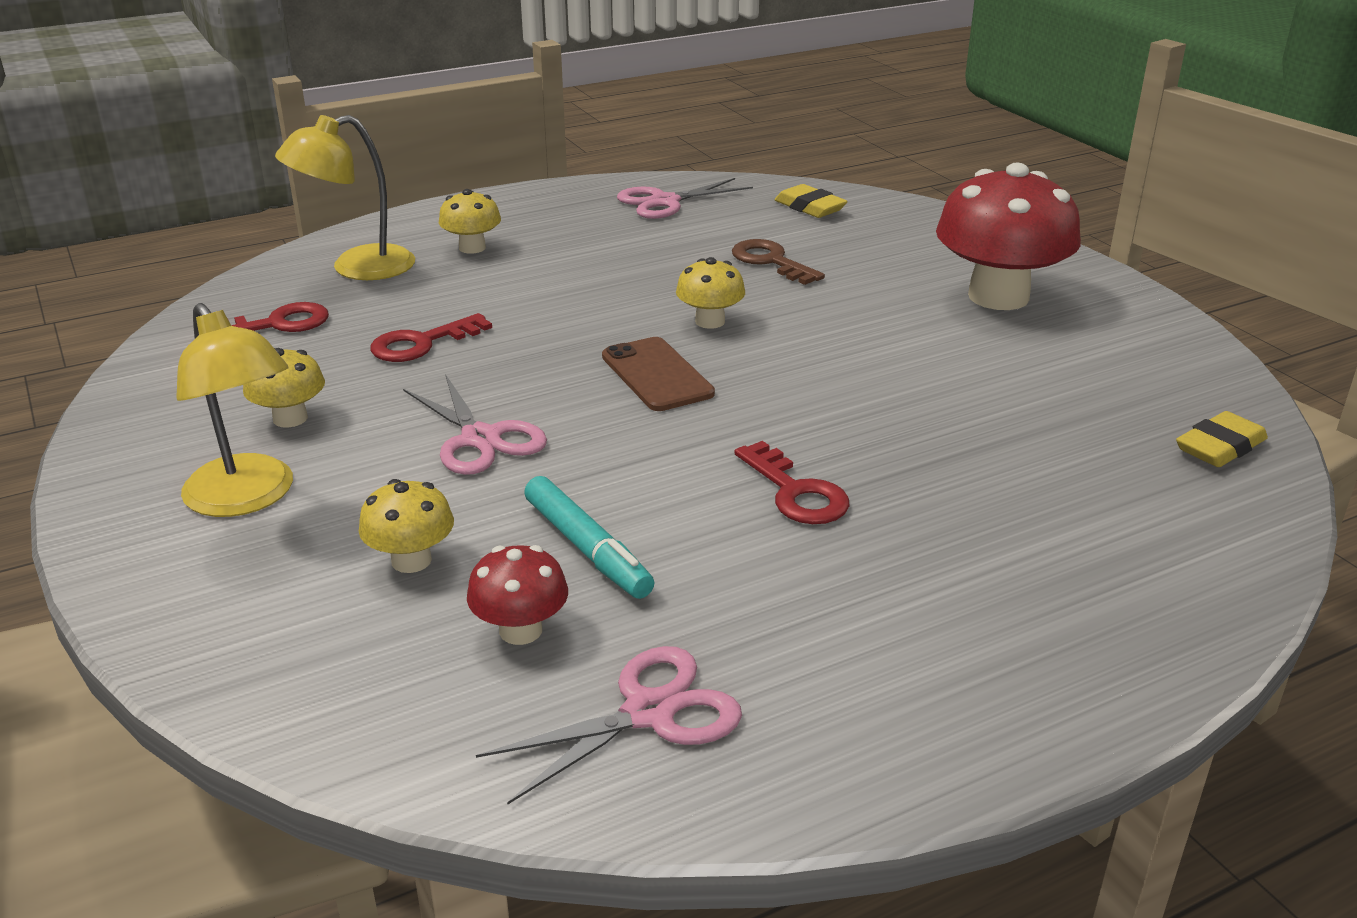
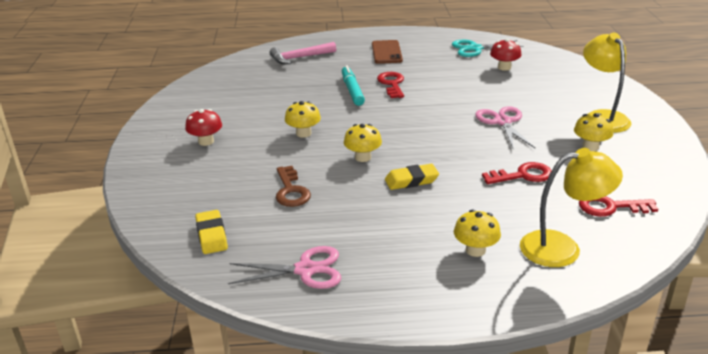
camera: 155 degrees left, 0 degrees up
yellow mushroom [359,479,454,573] -> yellow mushroom moved to [285,101,321,138]
pink scissors [476,646,742,805] -> turquoise scissors [452,40,524,57]
turquoise marker [524,476,655,599] -> turquoise marker moved to [342,65,365,106]
brown phone [602,337,715,411] -> brown phone moved to [372,40,403,64]
red mushroom [936,162,1081,310] -> red mushroom [185,109,222,146], size x0.48
yellow eraser [1176,411,1268,467] -> yellow eraser moved to [385,164,439,190]
none -> pink hammer [269,42,336,64]

